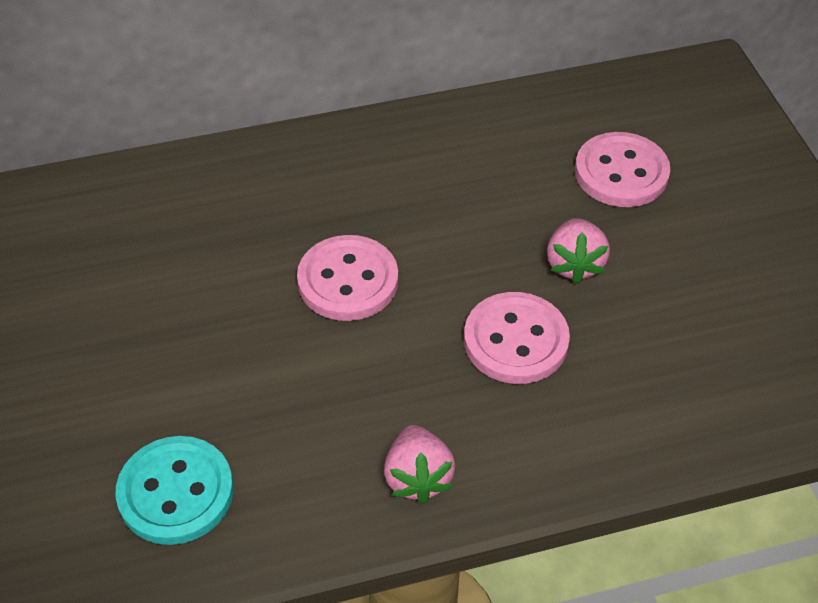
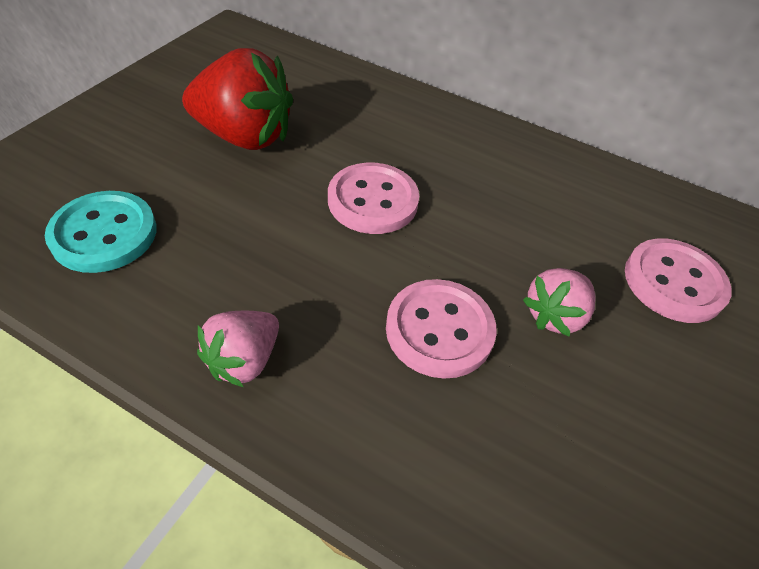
camera: 40 degrees right, 0 degrees up
none -> red strawberry [182,48,293,150]

